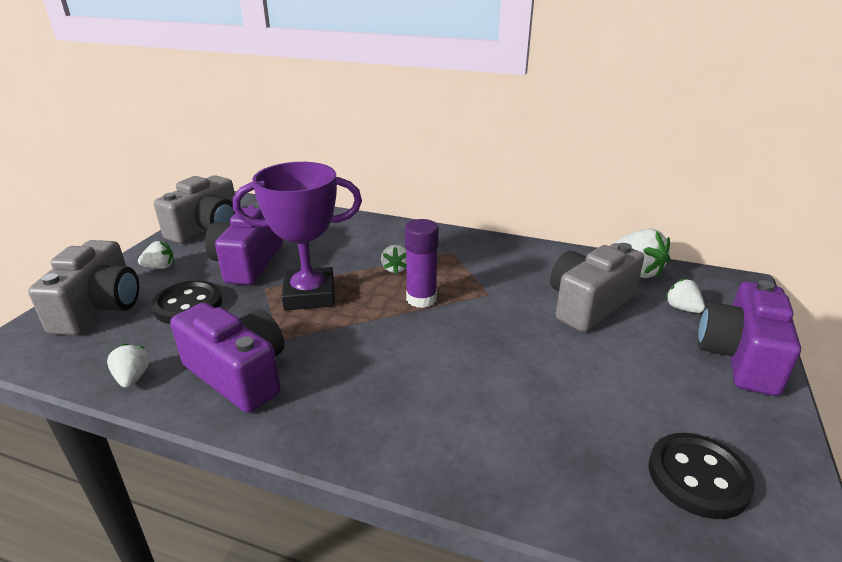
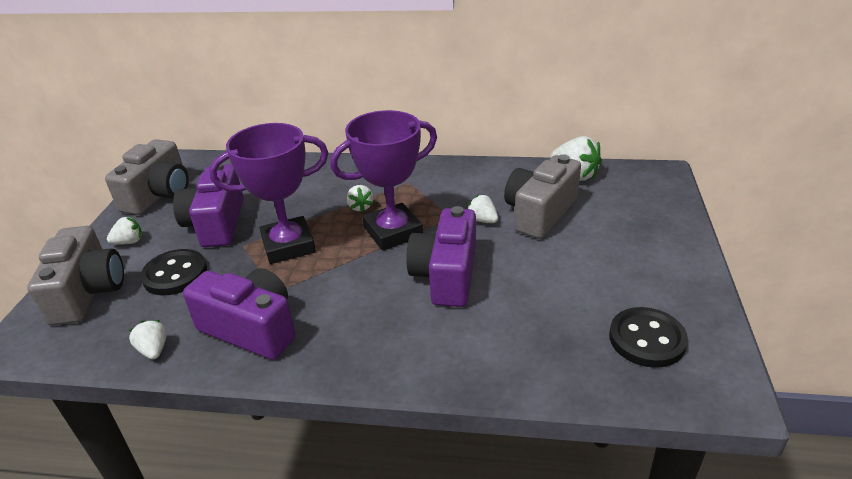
camera: 10 degrees left, 5 degrees up
purple glue stick [405,219,439,308] -> purple trophy [330,110,437,251]
white strawberry [665,278,705,313] -> white strawberry moved to [468,195,498,223]
purple camera [698,280,801,396] -> purple camera moved to [406,206,476,307]

